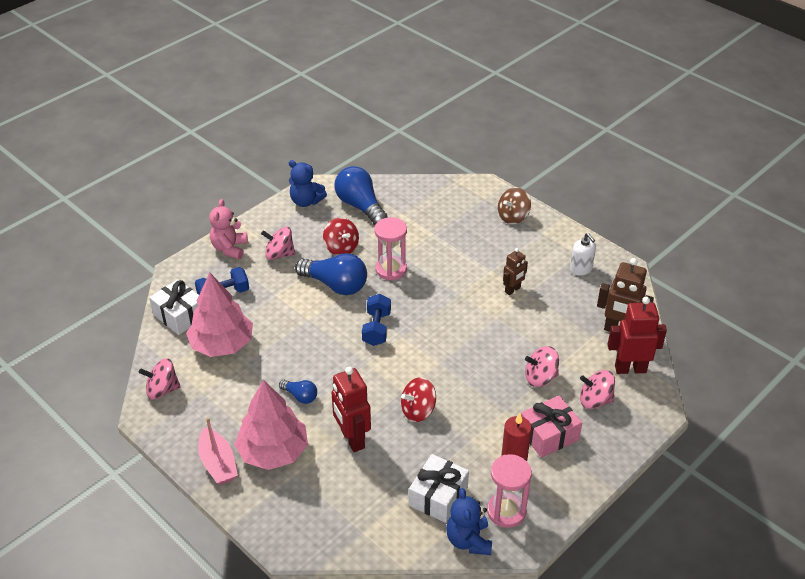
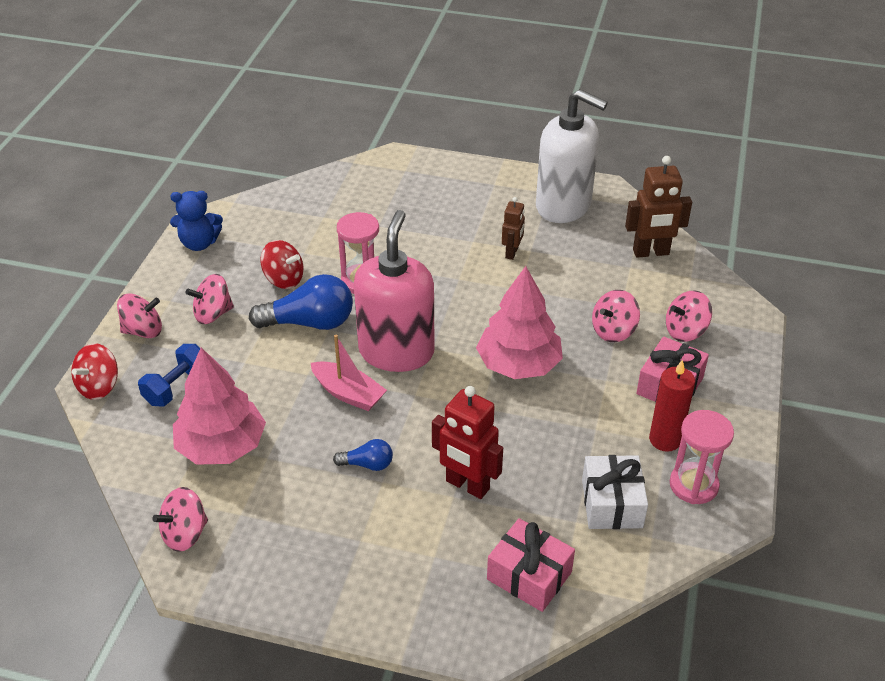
camera: 30 degrees left, 0 degrees up
white gift [149,279,199,335] -> none
pink boat [198,417,238,485] -> pink boat moved to [311,335,387,411]
pink teddy bear [209,199,248,259] -> pink spinning top [117,293,162,338]
pink tree [234,380,308,470] -> pink tree moved to [476,266,563,379]
blue light bulb [334,166,388,225] -> none
blue dumbbell [362,294,391,346] -> pink soap dispenser [354,210,435,372]
red spinning top [401,377,436,422] -> red spinning top moved to [71,343,118,400]
blue teddy bear [446,488,492,555] -> none
brown spinning top [498,187,531,224] -> none
white soap dispenser [570,233,596,276] -> white soap dispenser [536,89,608,223], size x2.28
red robot [607,297,667,374] -> none
none -> pink gift [487,518,575,612]

